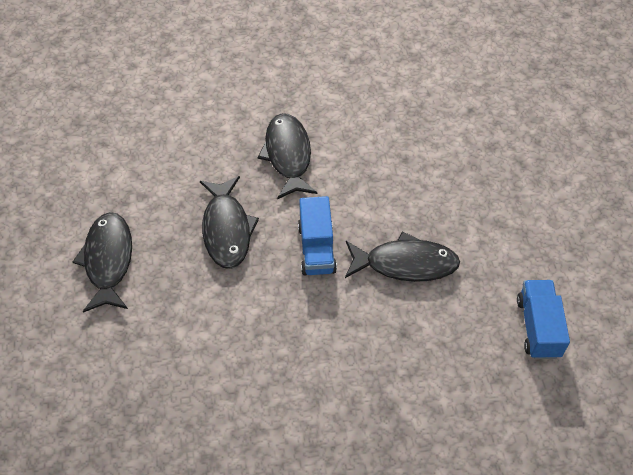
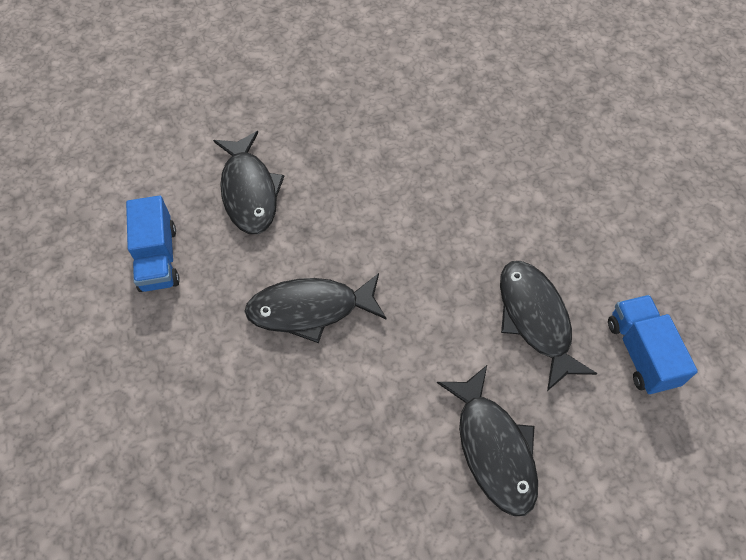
camera: 170 degrees right, 5 degrees up
black fish [73,212,132,313] -> black fish moved to [213,131,284,234]
blue truck [298,196,337,276] -> blue truck moved to [608,295,698,395]

